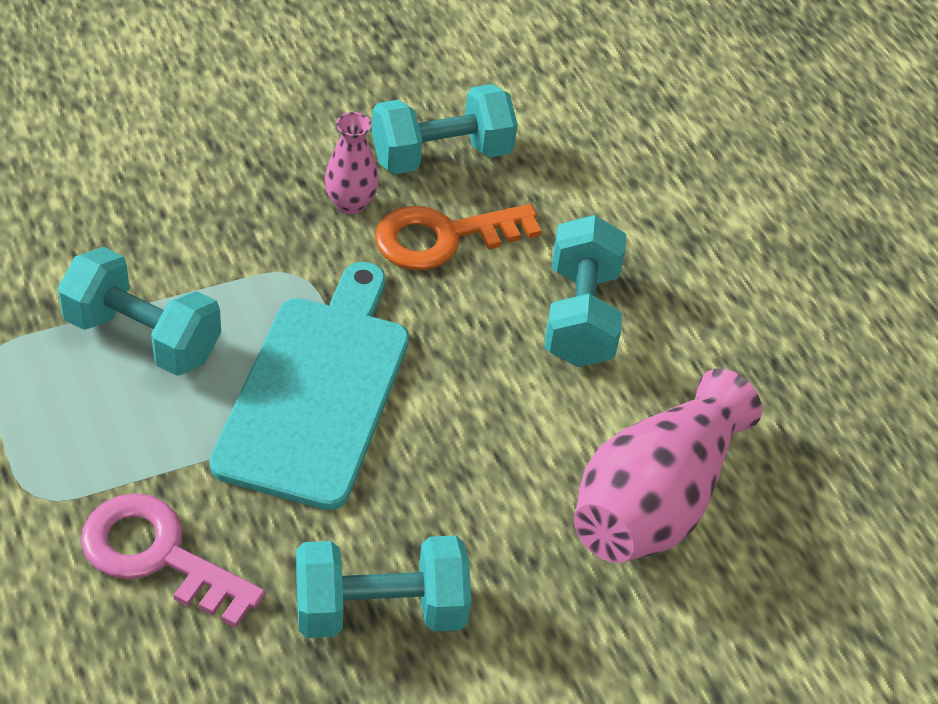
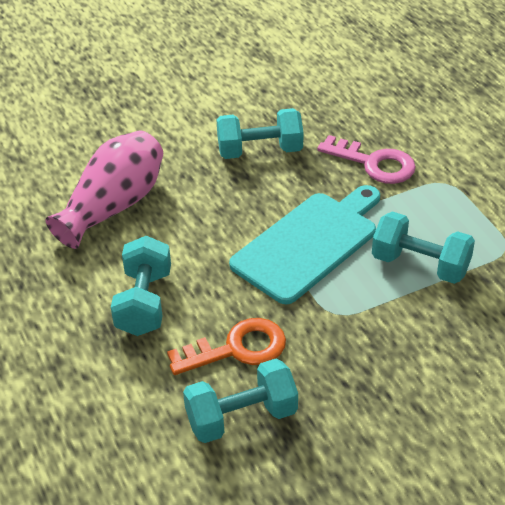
camera: 175 degrees left, 5 degrees down
turquoise cutting board [209,262,409,510] -> turquoise cutting board turned 150 degrees counterclockwise [229,185,380,304]
pink vase [324,112,379,215] -> none

